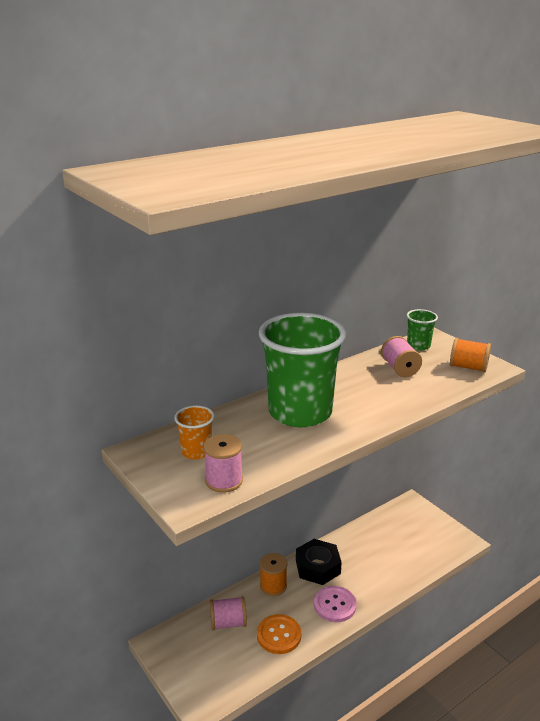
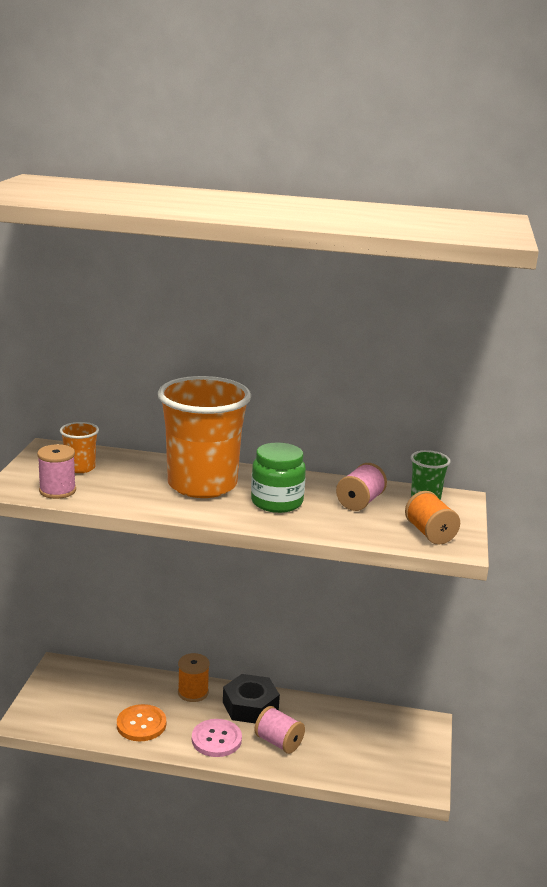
camera: 45 degrees right, 5 degrees down
pink spool [210,596,247,630] -> pink spool moved to [254,706,305,754]
green cup [259,313,346,427] -> orange cup [158,376,251,498]
none -> green jar [251,442,306,513]

